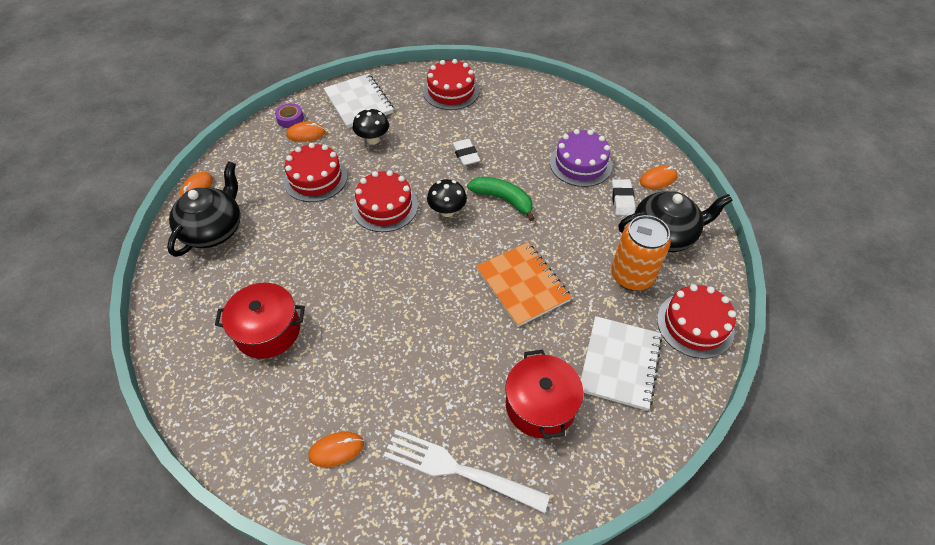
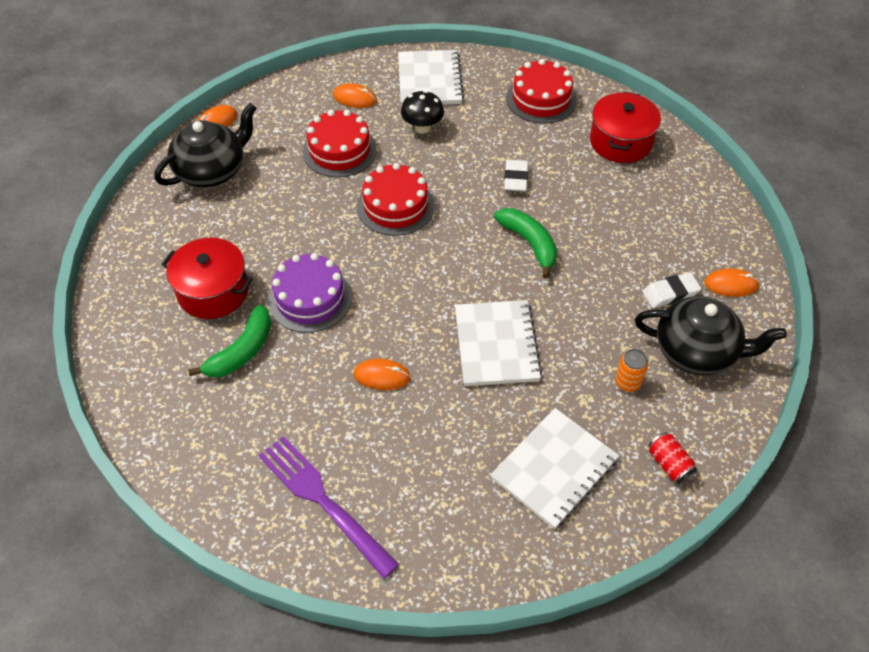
camera: 25 degrees right, 0 degrees up
purple tape [275,103,304,128] -> none
orange mouse [308,432,364,467] -> orange mouse moved to [354,359,411,390]
white fork [383,430,550,513] -> purple fork [258,436,399,579]
black mushroom [427,179,467,217] -> none
orange notebook [476,242,572,327] -> white notebook [455,300,542,386]
red pot [505,350,583,439] -> red pot moved to [590,92,661,163]
purple cake [550,129,612,187] -> purple cake moved to [268,253,352,333]
orange can [611,215,671,291] -> orange can [615,349,648,392], size x0.49
white eraser [612,179,636,216] -> white eraser turned 45 degrees clockwise [643,272,701,308]
red cake [657,284,736,359] -> red can [649,432,697,484]
none -> green banana [188,305,271,377]

